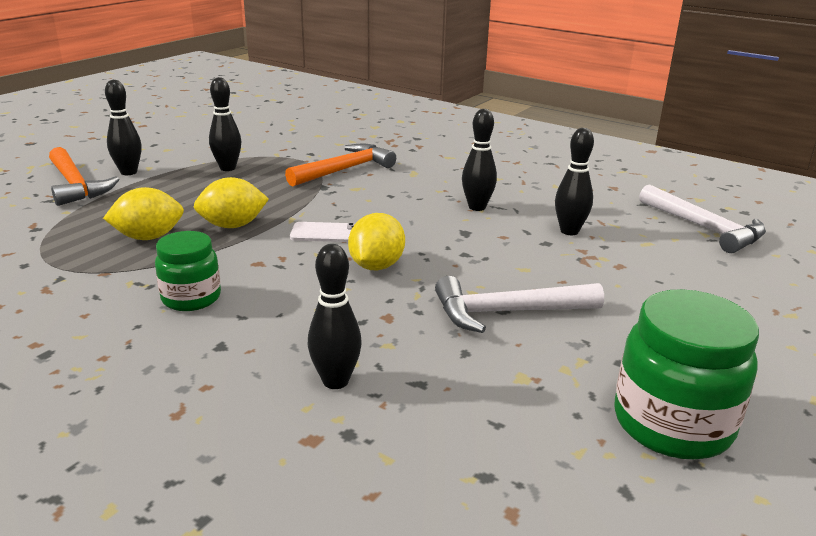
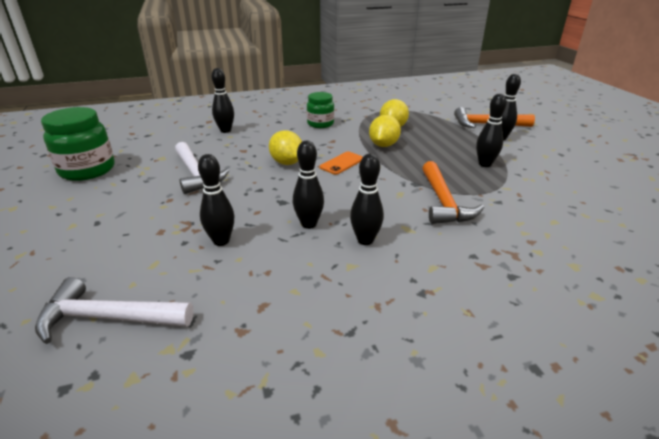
camera: 130 degrees right, 5 degrees up
white phone [290,222,355,242] -> orange phone [320,151,363,175]
white hammer [435,276,604,333] -> white hammer turned 120 degrees clockwise [175,142,229,194]
none -> black bowling pin [350,154,384,245]

